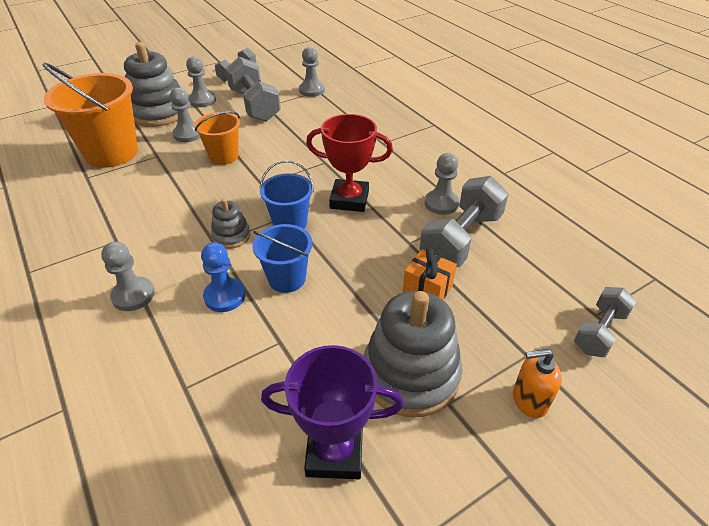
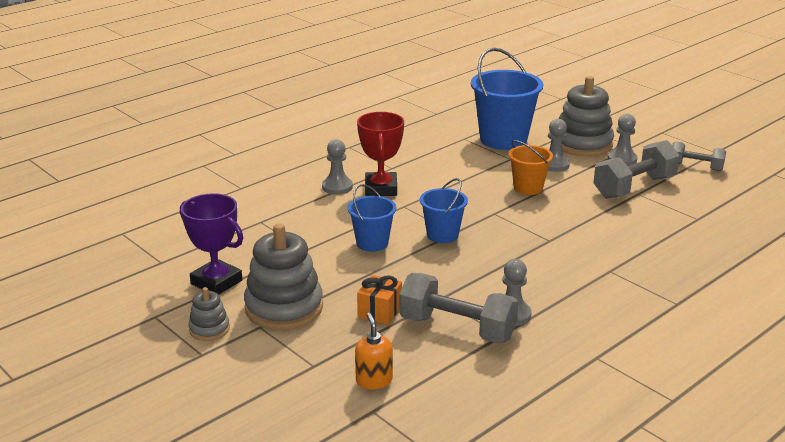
camera: 80 degrees right, 15 degrees down
orange bucket [42,63,138,168] -> blue bucket [471,48,543,150]
blue pawn [201,242,246,312] -> none
grey stacking toy [211,198,250,249] -> grey stacking toy moved to [188,287,230,341]
purple trophy [261,345,404,479] -> purple trophy turned 45 degrees counterclockwise [180,193,243,295]
grey pawn [299,47,325,97] -> none
red trophy [306,114,393,212] -> red trophy moved to [357,112,404,196]
orange soap dispenser [513,349,562,418] -> orange soap dispenser moved to [355,313,393,389]
grey dumbbell [574,287,636,357] -> none

